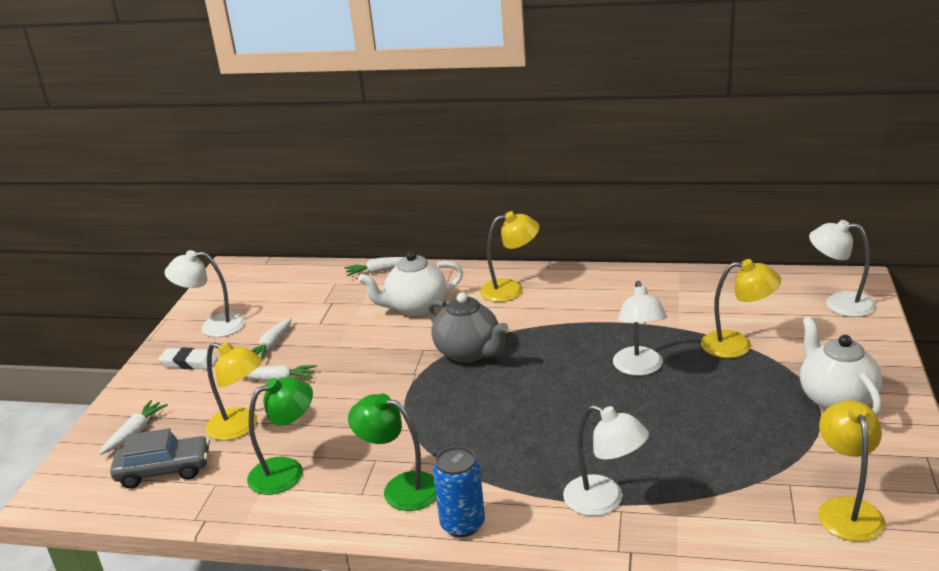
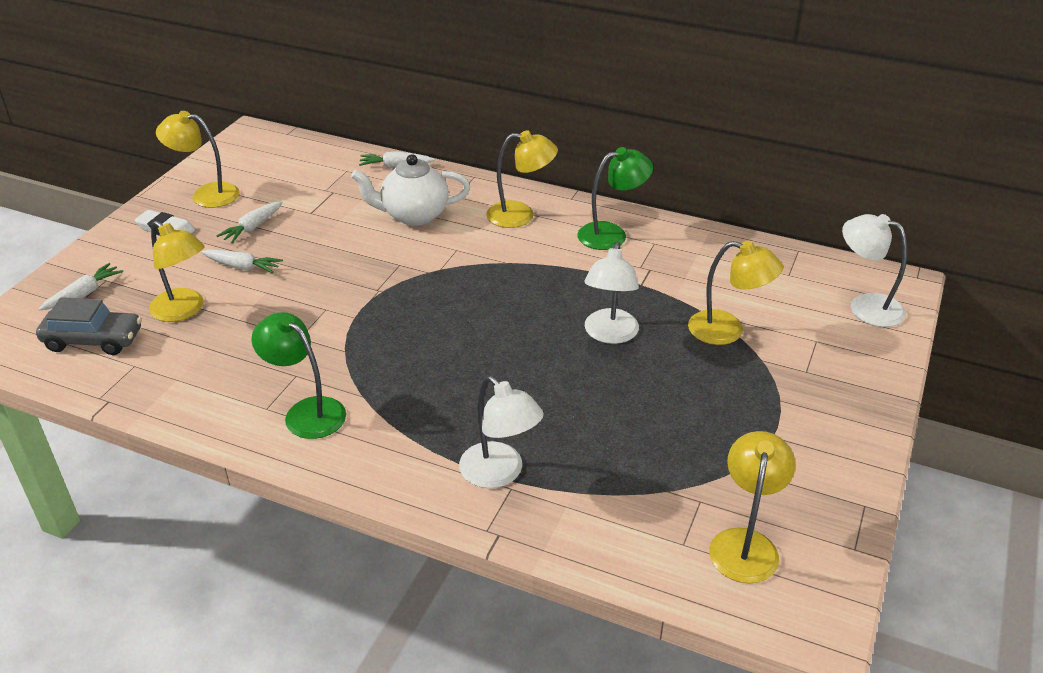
camera: 10 degrees right, 10 degrees up
white lamp [164,250,245,337] -> yellow lamp [156,111,240,208]
green lamp [247,377,313,495] -> green lamp moved to [578,147,653,250]
grey teapot [427,293,508,363] -> none
blue can [433,446,485,537] -> none
white teapot [800,316,882,416] -> none

